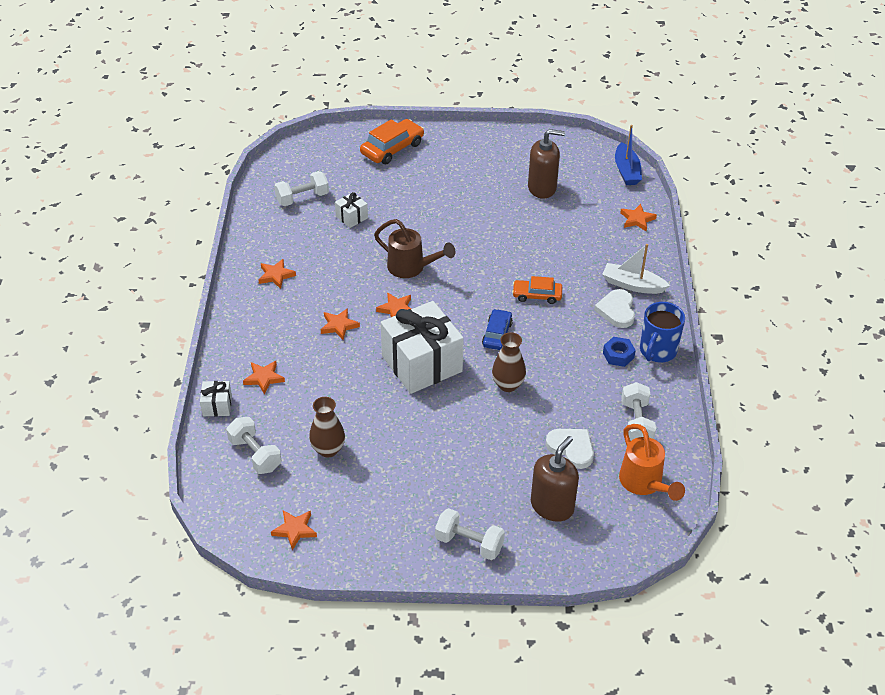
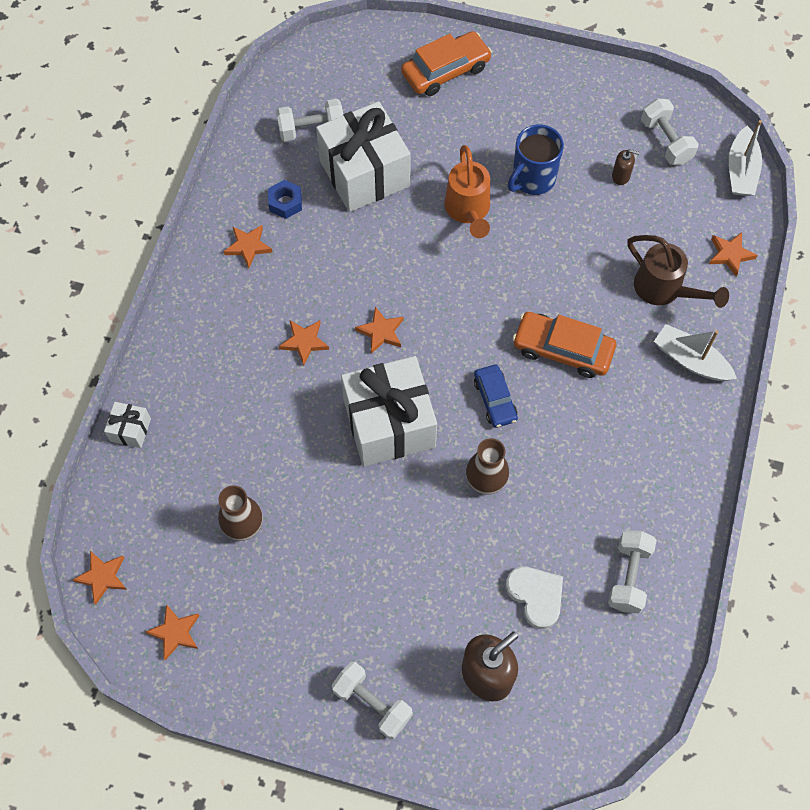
camera: 15 degrees right, 20 degrees up
white dumbbell [226,417,281,474] -> white dumbbell moved to [641,99,699,165]
orange star [243,361,285,395] -> orange star moved to [73,551,127,605]
white gift [335,192,368,228] -> white gift [316,101,411,212], size x2.29
brown watering can [374,219,456,278] -> brown watering can moved to [627,235,729,308]
blue car [482,309,513,350] -> blue car turned 135 degrees clockwise [474,365,518,428]
orange car [512,276,562,304] -> orange car [513,312,616,378], size x1.55
brown soap dispenser [528,129,565,199] -> brown soap dispenser [612,149,640,185], size x0.48
white heart [594,289,635,328] -> none
blue nut [603,337,636,367] -> blue nut moved to [268,180,302,219]
blue boat [615,125,642,185] -> white boat [729,120,762,196]
orange watering can [619,424,685,501] -> orange watering can moved to [445,145,490,238]
blue mug [640,302,685,362] -> blue mug moved to [508,124,564,195]

